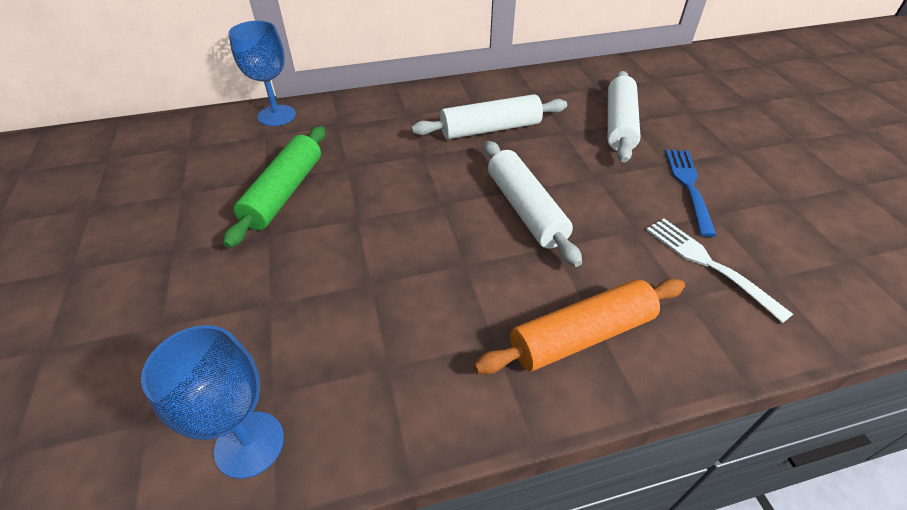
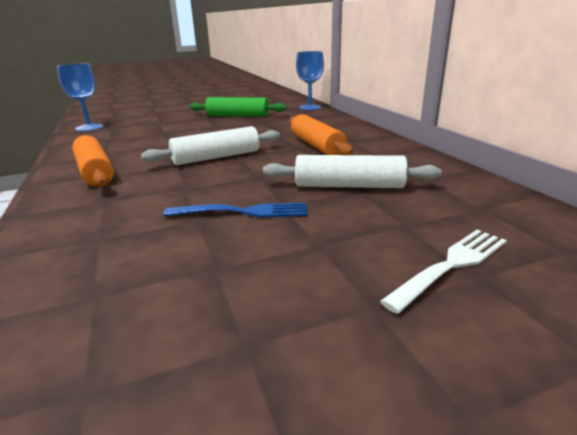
camera: 85 degrees right, 20 degrees down
white rolling pin [411,94,567,139] -> orange rolling pin [289,114,354,155]
white fork [646,219,793,323] -> white fork moved to [380,230,507,314]

